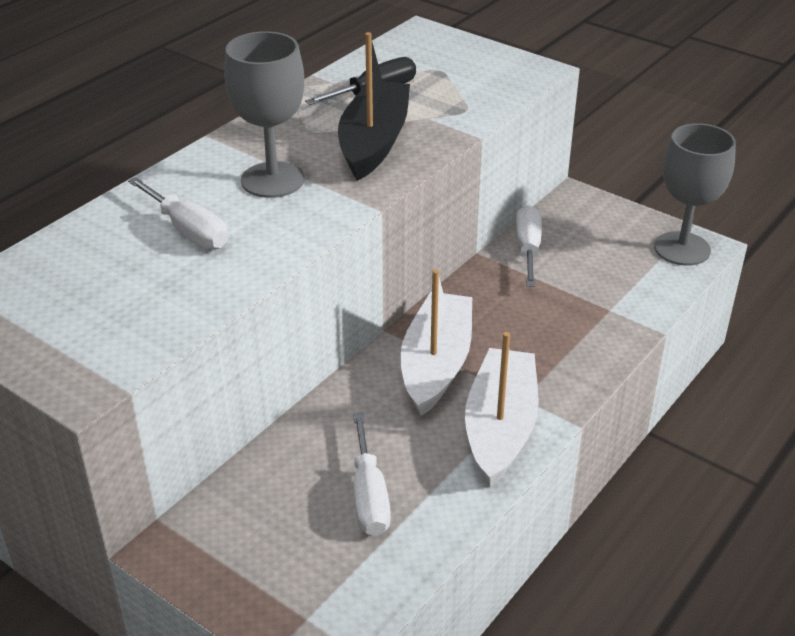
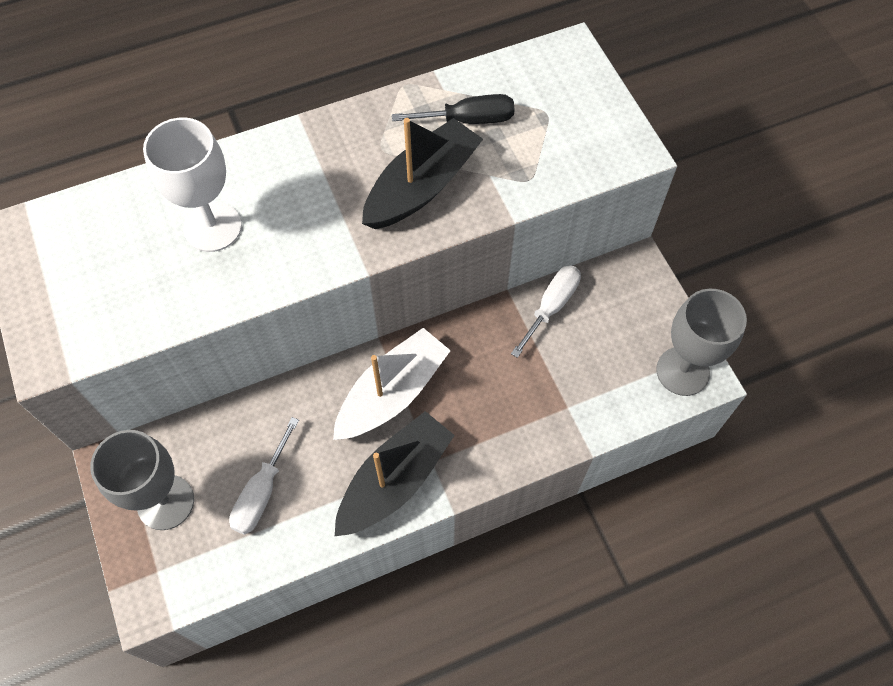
camera: 30 degrees right, 25 degrees up
white screwdriver [128,177,228,249] -> white goblet [143,117,242,252]
grey goblet [224,31,305,198] -> grey goblet moved to [90,430,194,530]
white boat [465,332,539,487] -> black boat [335,411,455,536]

